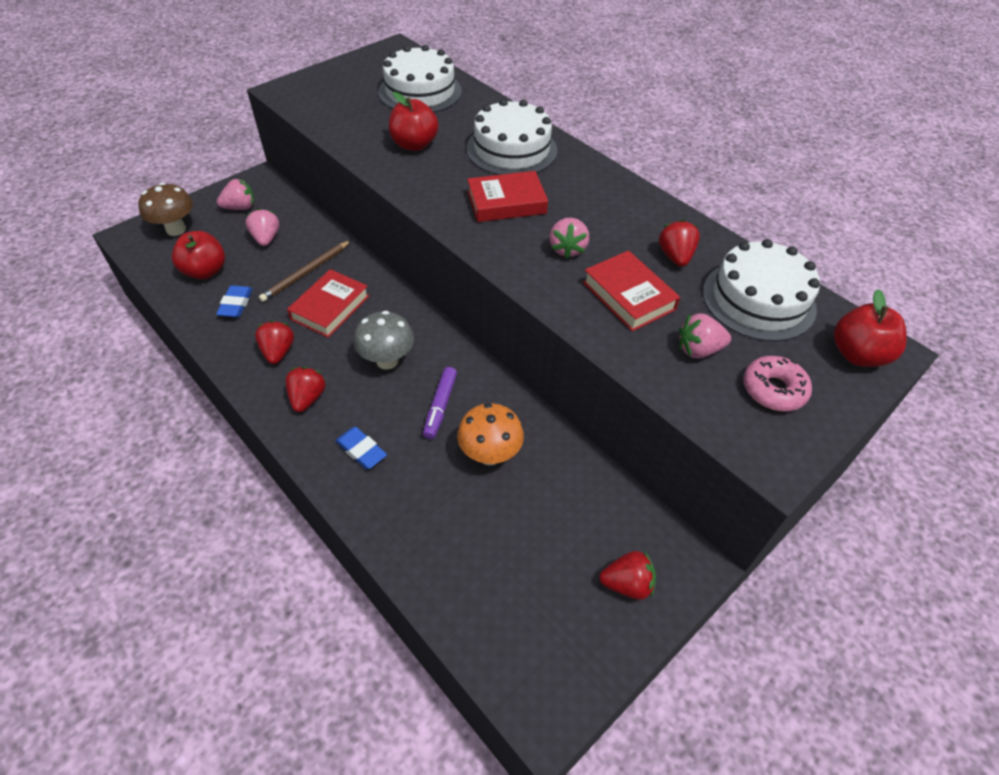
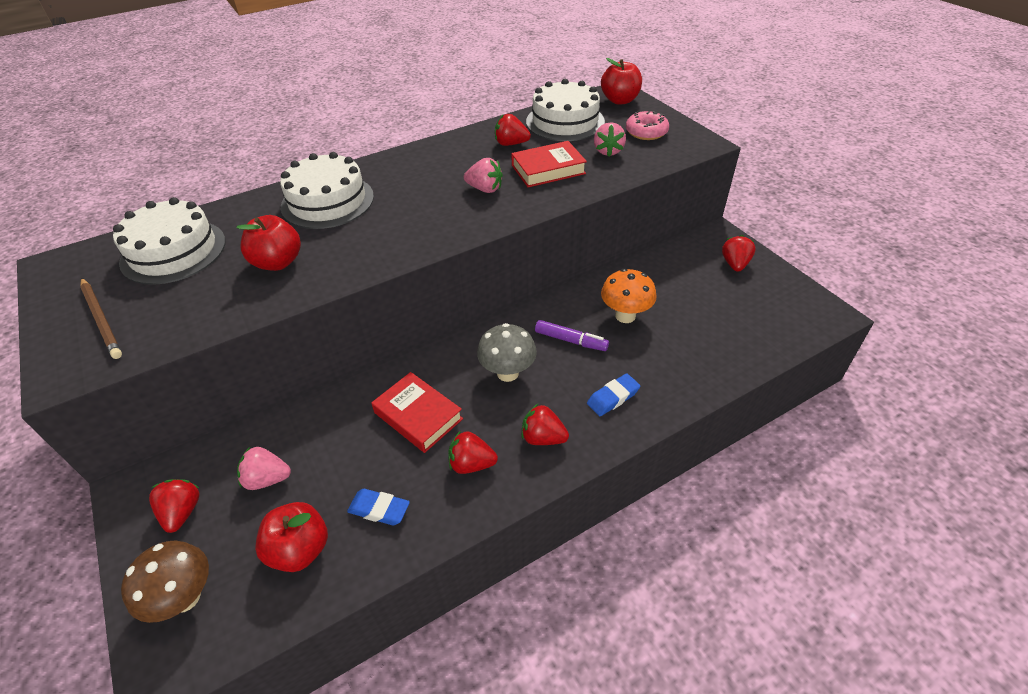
camera: 75 degrees left, 5 degrees down
pink strawberry [217,179,254,210] -> red strawberry [149,479,200,533]
brown pencil [259,240,351,302] -> brown pencil moved to [80,278,122,359]
red book [467,171,548,222] -> none

